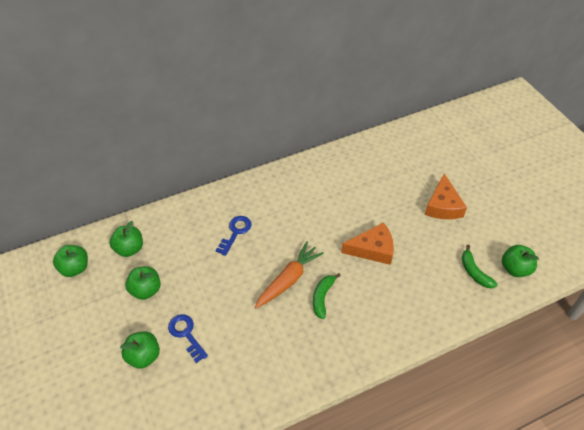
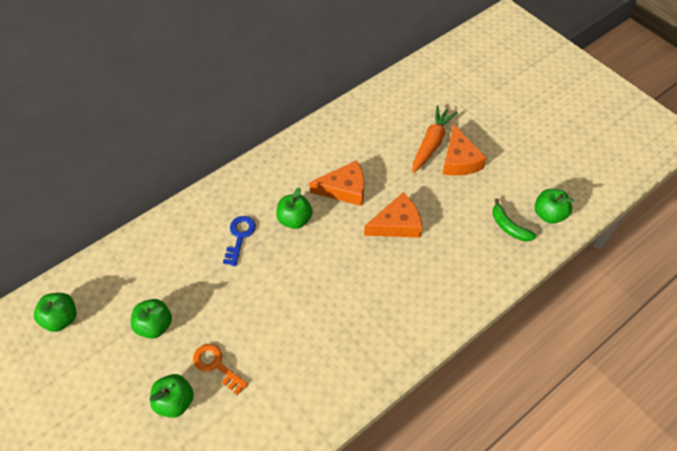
camera: 15 degrees left, 5 degrees up
green apple [109,221,143,257] -> green apple moved to [276,187,313,229]
blue key [168,314,208,363] -> orange key [193,344,248,395]
orange carrot [255,242,324,308] -> orange carrot moved to [412,105,458,173]
green banana [313,273,341,319] -> none
none -> orange cheese [309,160,364,206]

